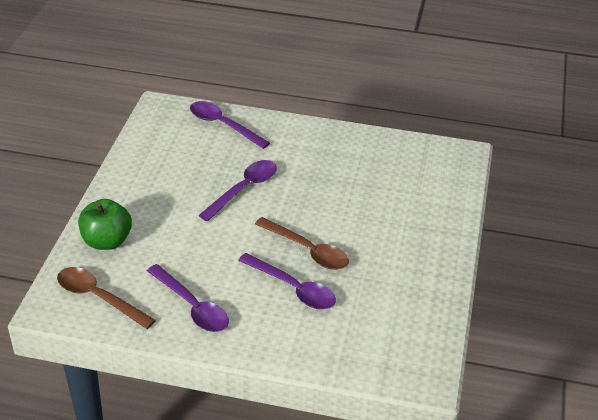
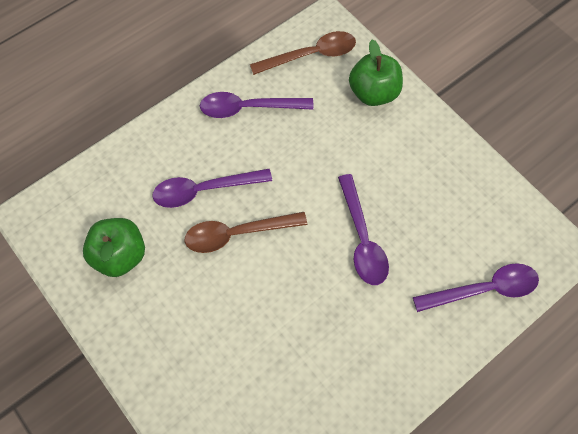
camera: 130 degrees right, 25 degrees up
none -> green apple [83,218,145,277]

